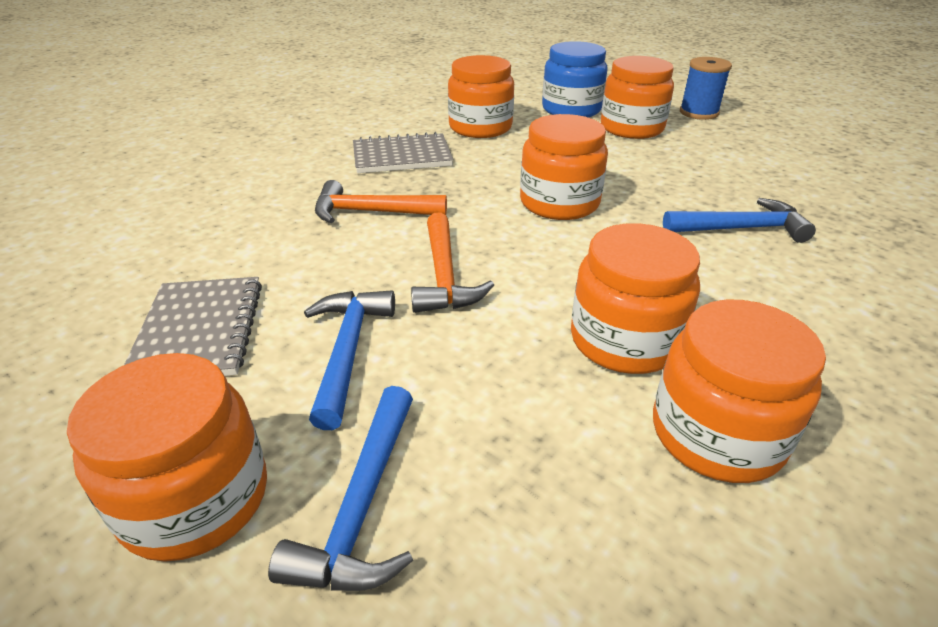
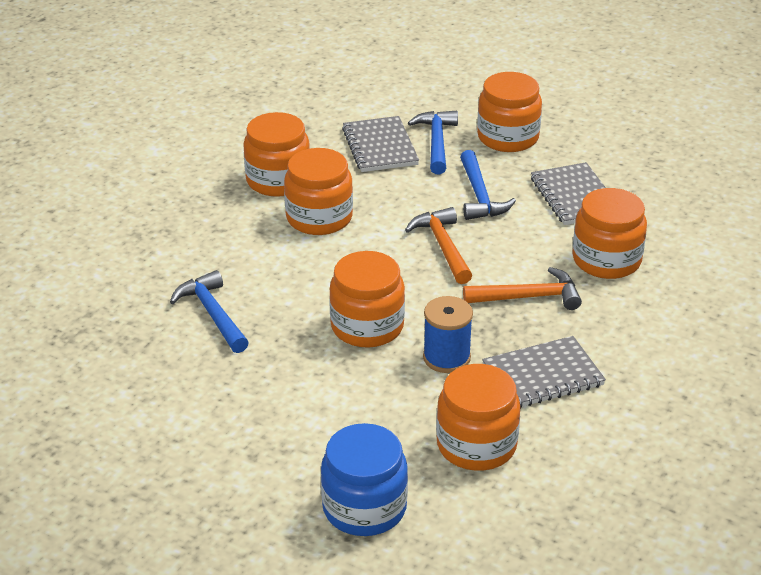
camera: 170 degrees right, 0 degrees up
orange jar [601,56,674,139] -> orange jar moved to [572,188,647,279]
blue hammer [663,198,816,243] -> blue hammer turned 75 degrees clockwise [170,270,249,353]
blue spool [680,57,732,120] -> blue spool moved to [423,296,473,373]
none -> grey notebook [342,116,419,172]

